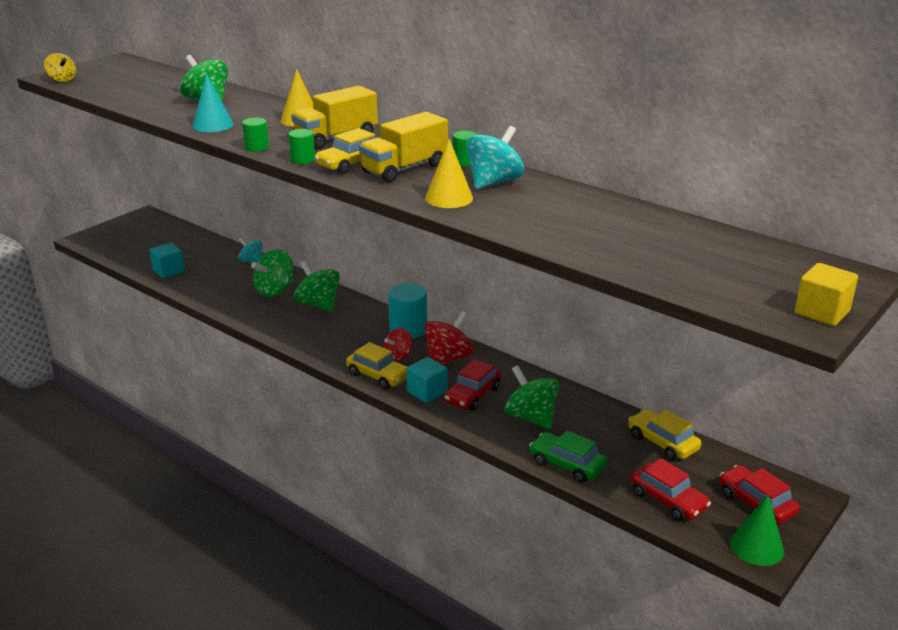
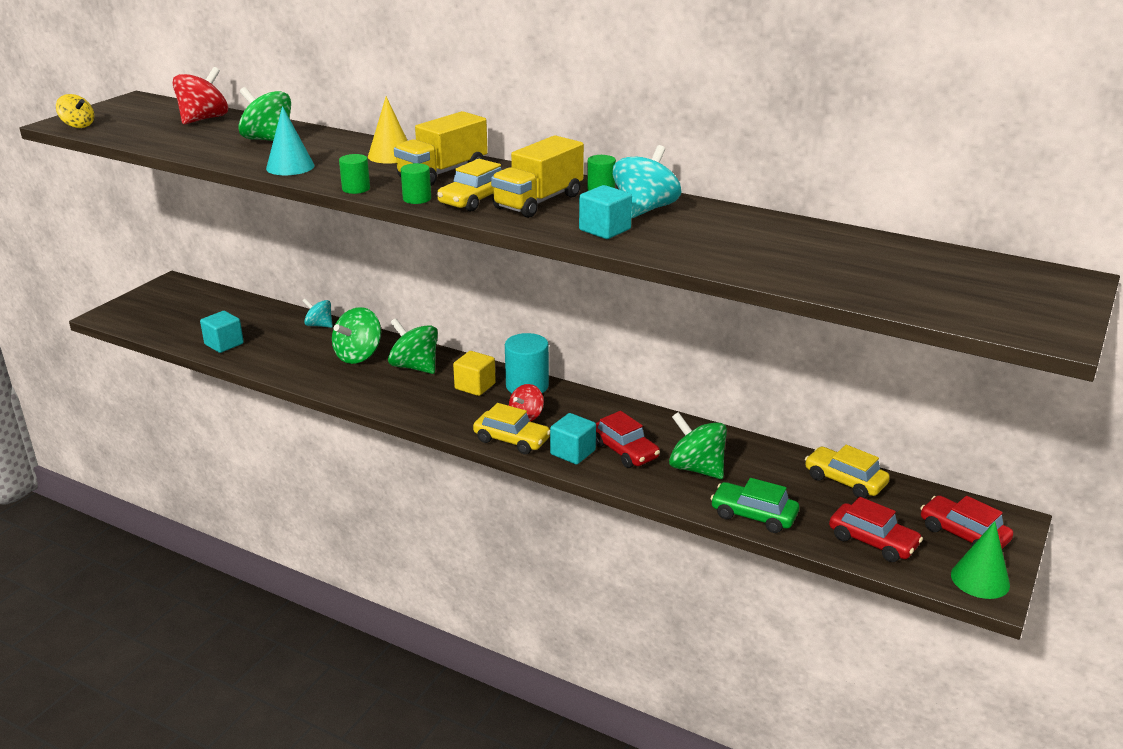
camera: 10 degrees left, 0 degrees up
red spinning top [424,311,474,365] -> red spinning top moved to [172,67,228,124]
yellow cone [425,139,473,208] -> turquoise cube [579,185,632,239]
red car [444,359,501,411] -> red car turned 60 degrees counterclockwise [596,411,660,468]
yellow cube [795,263,858,326] -> yellow cube moved to [453,351,496,396]

